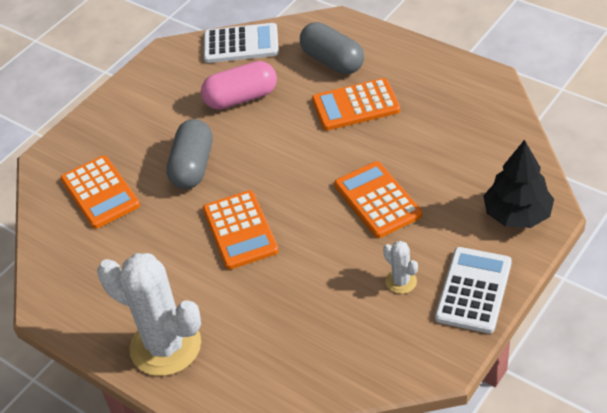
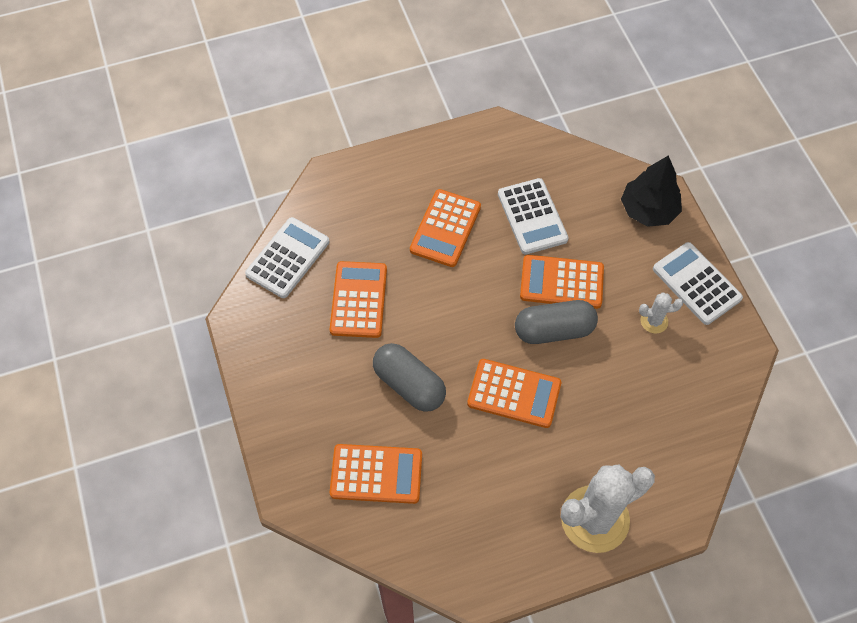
camera: 60 degrees left, 15 degrees up
pink capsule [201,61,277,110] -> orange calculator [330,261,387,338]
grey capsule [300,22,364,74] -> grey capsule moved to [515,300,598,344]
none -> white calculator [498,178,569,255]

